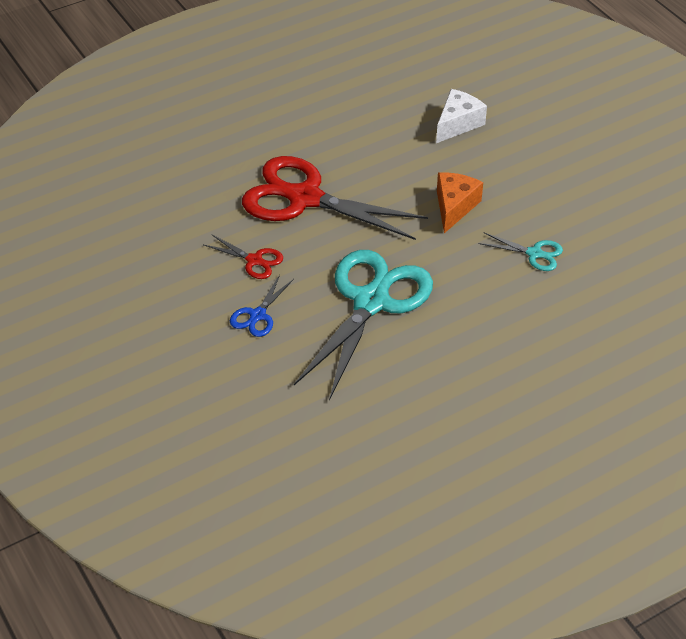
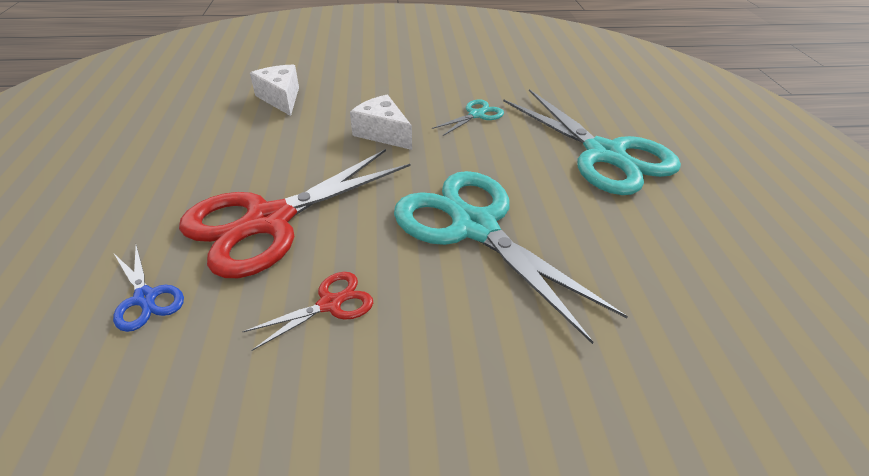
camera: 65 degrees left, 5 degrees down
blue scissors [230,275,294,337] -> blue scissors moved to [113,245,184,332]
orange cheese [437,172,483,233] -> white cheese [350,95,412,150]
none -> turquoise scissors [503,89,681,195]

